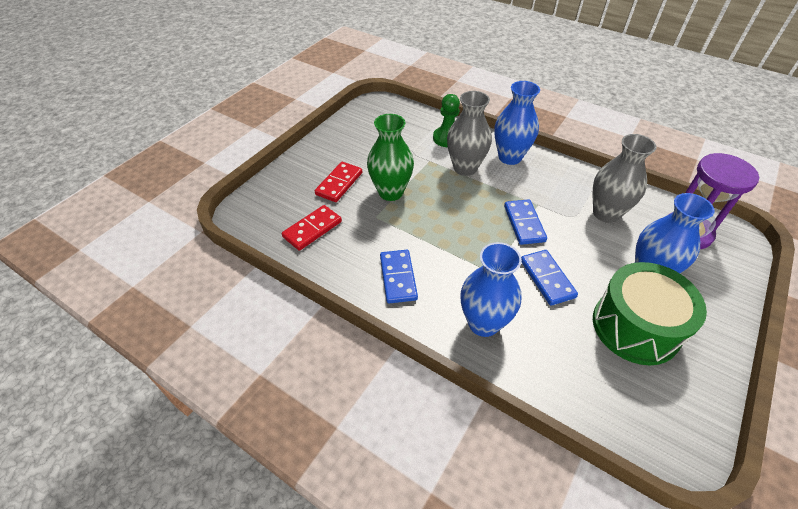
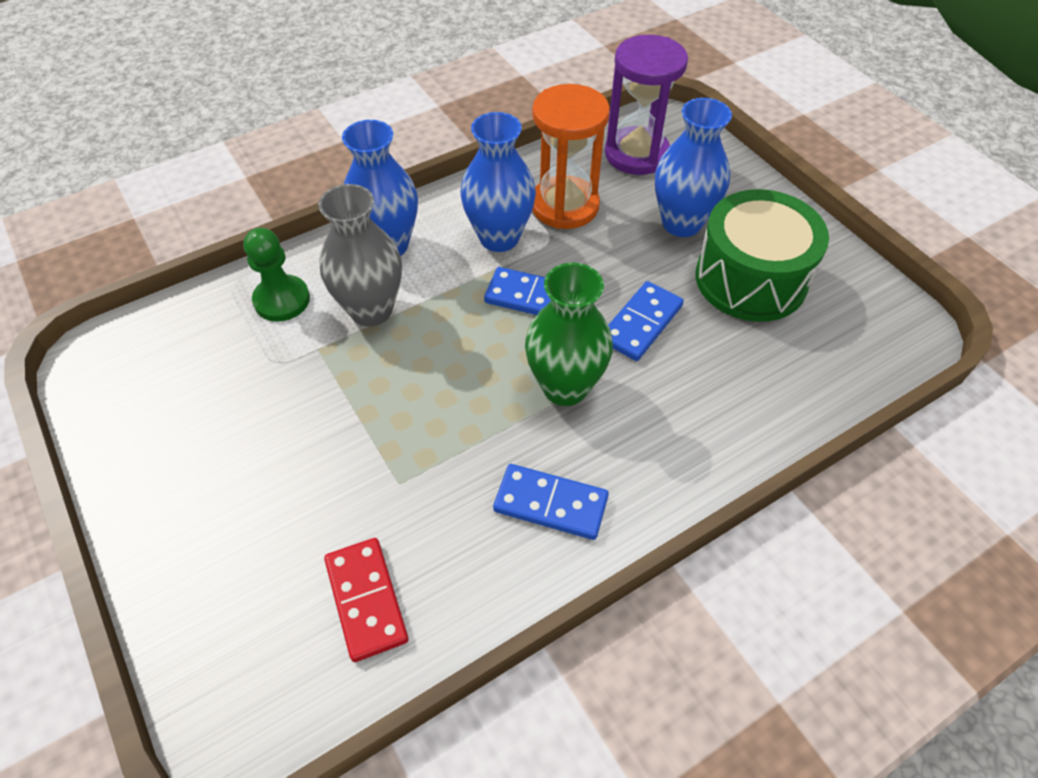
camera: 65 degrees left, 5 degrees up
red domino [315,162,362,202] -> none
green vase [367,114,414,201] -> green vase moved to [525,263,613,406]
blue vase [460,242,522,337] -> blue vase moved to [460,112,536,252]
blue domino [521,250,578,306] -> blue domino turned 60 degrees counterclockwise [608,281,684,361]
grey vase [593,134,656,223] -> orange hourglass [532,84,610,229]

